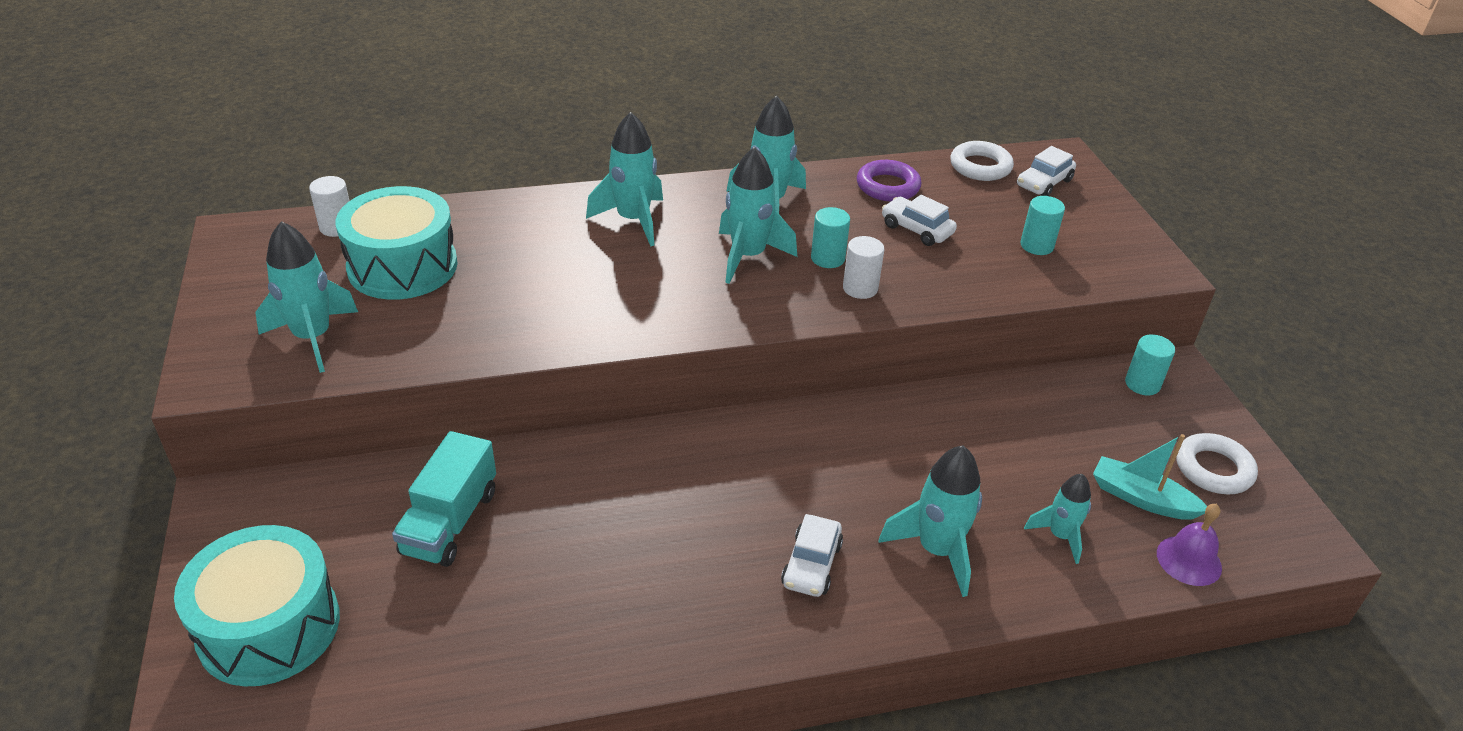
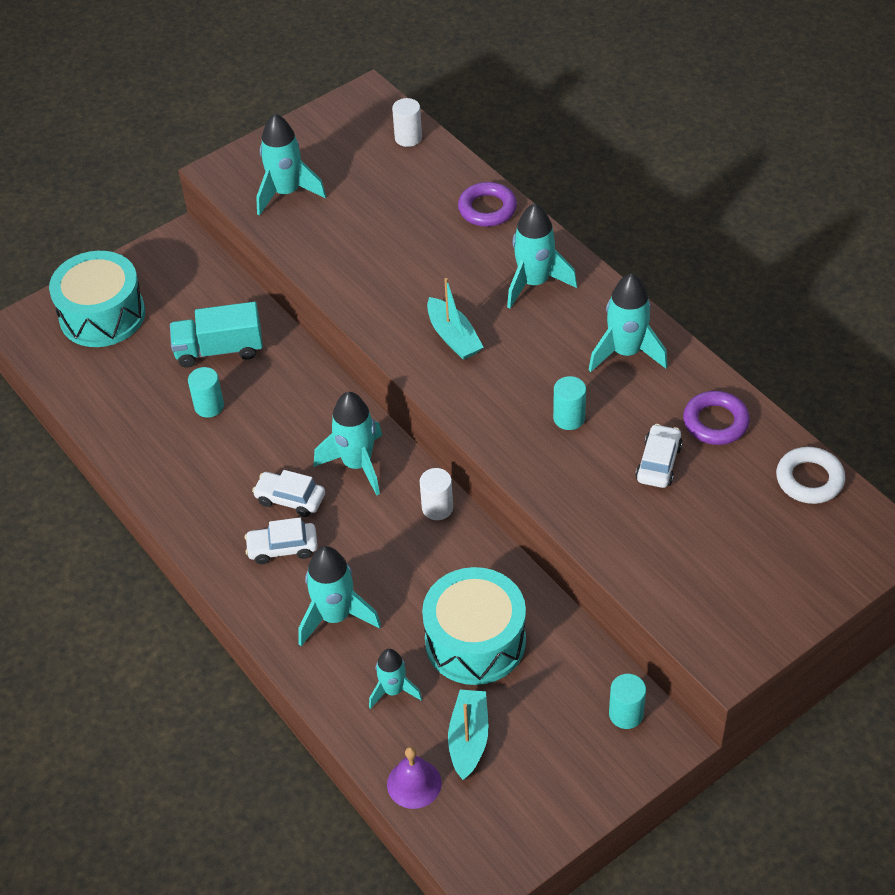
camera: 70 degrees right, 10 degrees up
turquoise drum [336,186,458,300] -> turquoise drum moved to [422,567,526,685]
turquoise rocket [719,147,797,284] -> turquoise rocket moved to [314,392,382,495]
white cylinder [843,236,884,299] -> white cylinder moved to [420,468,453,520]
white car [1017,146,1076,196] -> white car moved to [252,470,325,517]
turquoise cylinder [1020,196,1065,255] -> turquoise cylinder moved to [188,367,224,418]
white ring [1176,433,1258,494] -> none
none -> turquoise boat [427,278,484,360]
none -> purple ring [458,182,517,227]

